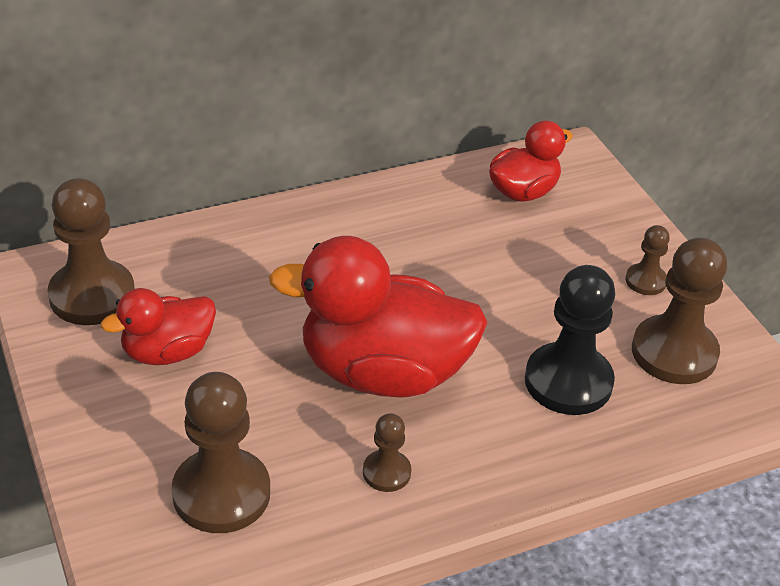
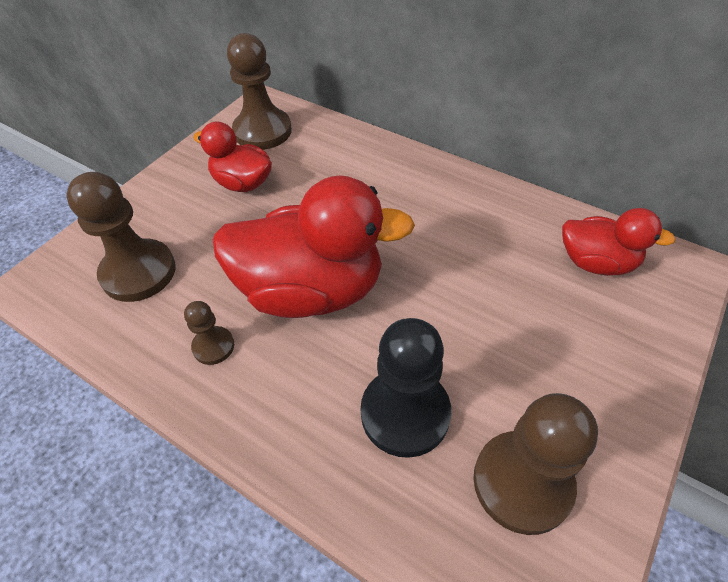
camera: 60 degrees right, 10 degrees up
red duck [269,236,488,398] -> red duck turned 120 degrees clockwise [213,176,415,318]
brown pawn [625,225,670,295] -> none

